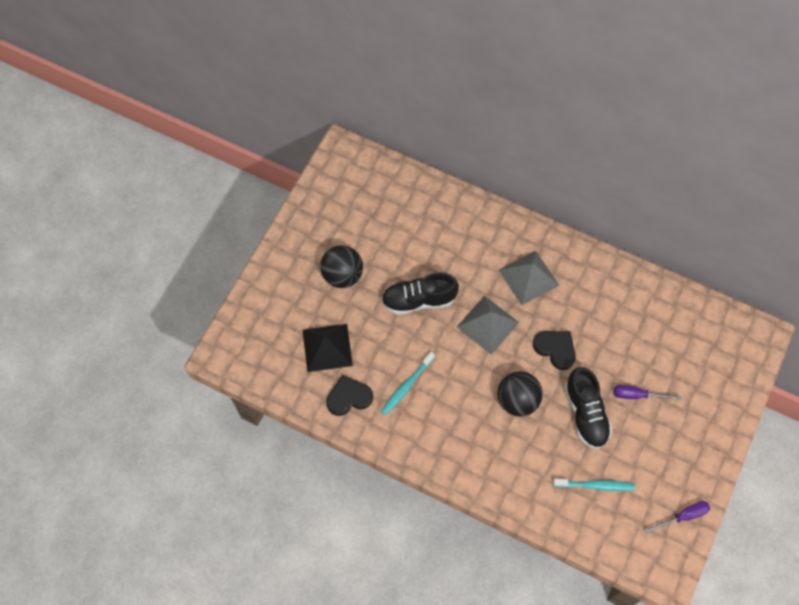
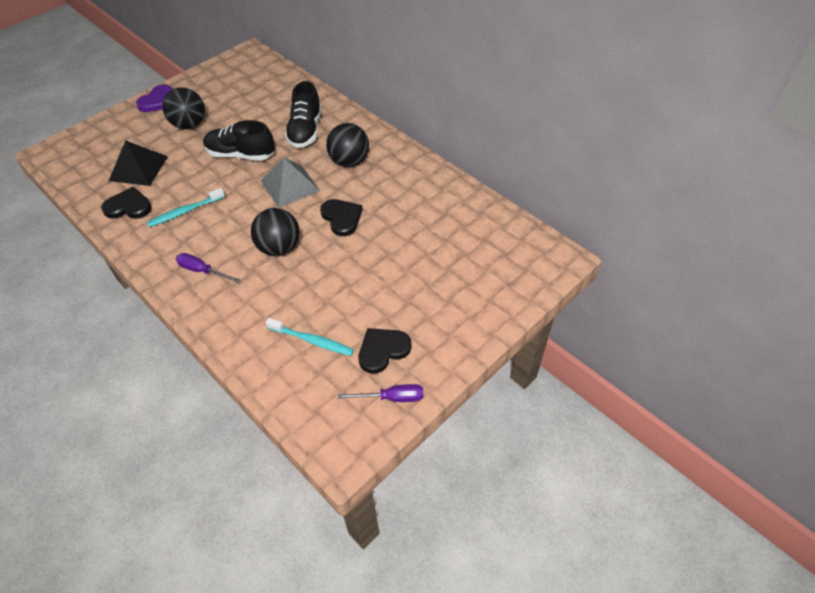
camera: 20 degrees right, 15 degrees down
grey pyramid [499,251,559,305] -> black ball [326,123,369,167]
black shoe [565,367,612,449] -> black shoe moved to [285,81,322,148]
purple screwdriver [613,385,681,400] -> purple screwdriver moved to [176,253,240,283]
none -> purple heart [136,84,173,112]
none -> black heart [358,328,412,374]

